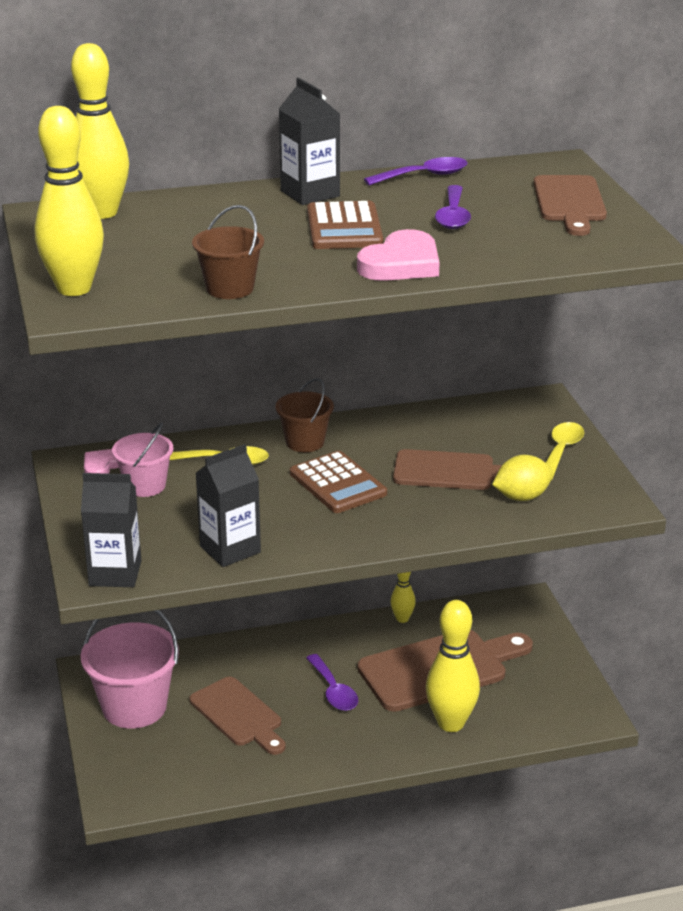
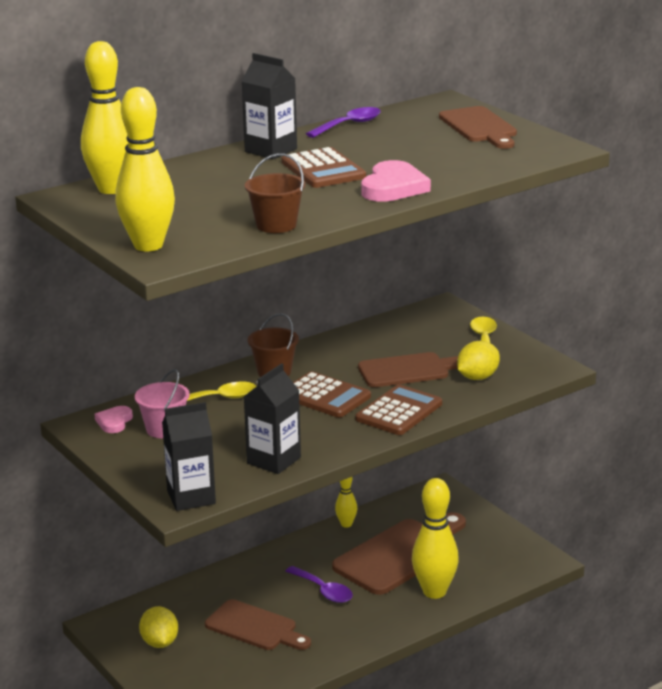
camera: 20 degrees left, 5 degrees down
pink bucket [80,610,179,729] -> yellow lemon [139,606,178,648]
purple spoon [435,185,471,229] -> none
none -> brown calculator [355,385,442,435]

